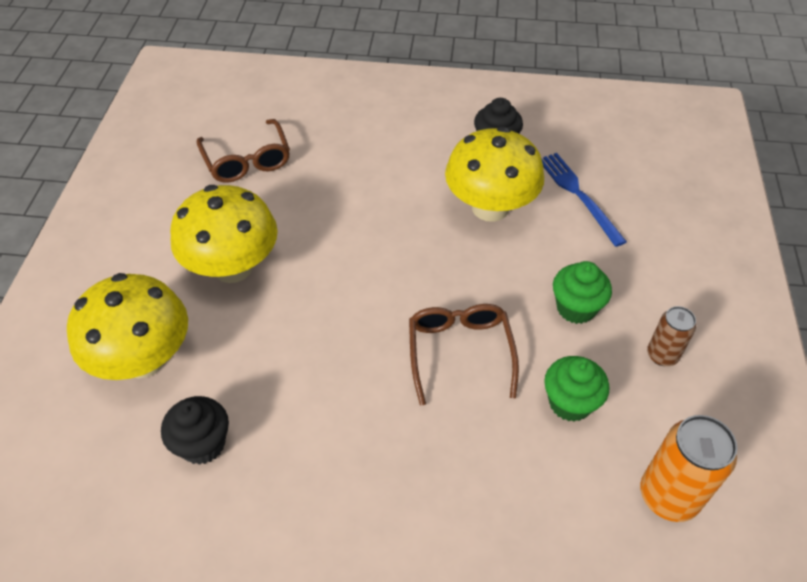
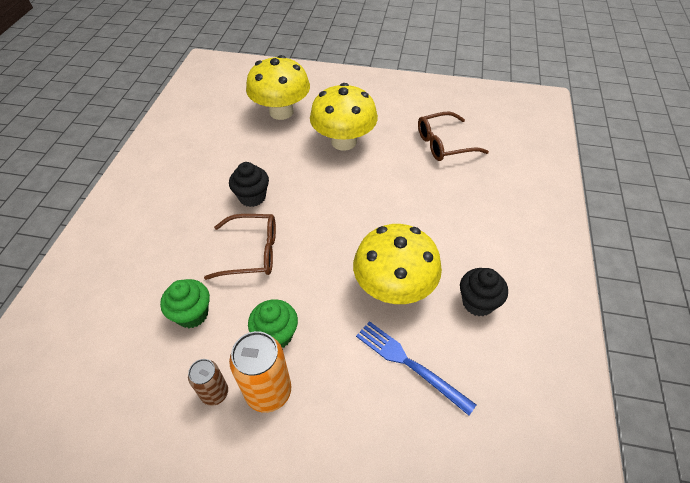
camera: 95 degrees right, 0 degrees up
black cupcake [161,396,229,465] -> black cupcake moved to [229,162,269,207]
blue fork [541,153,627,247] -> blue fork turned 120 degrees counterclockwise [356,321,476,415]
orange can [640,415,738,522] -> orange can moved to [229,331,291,413]

